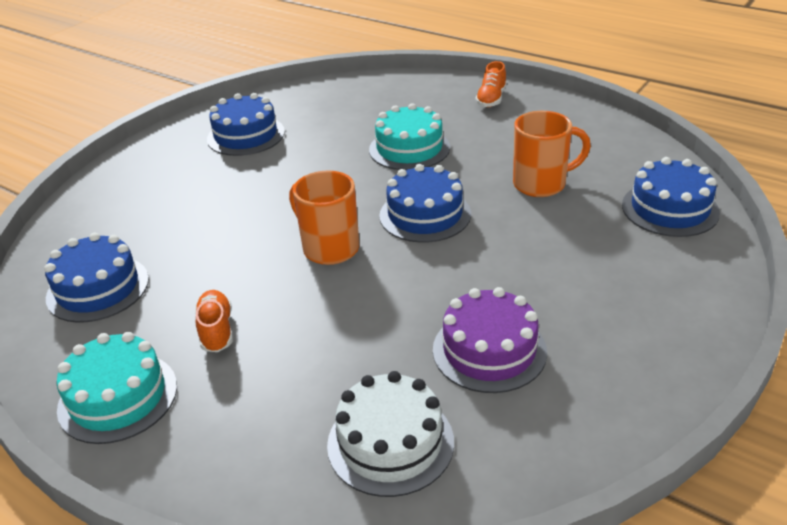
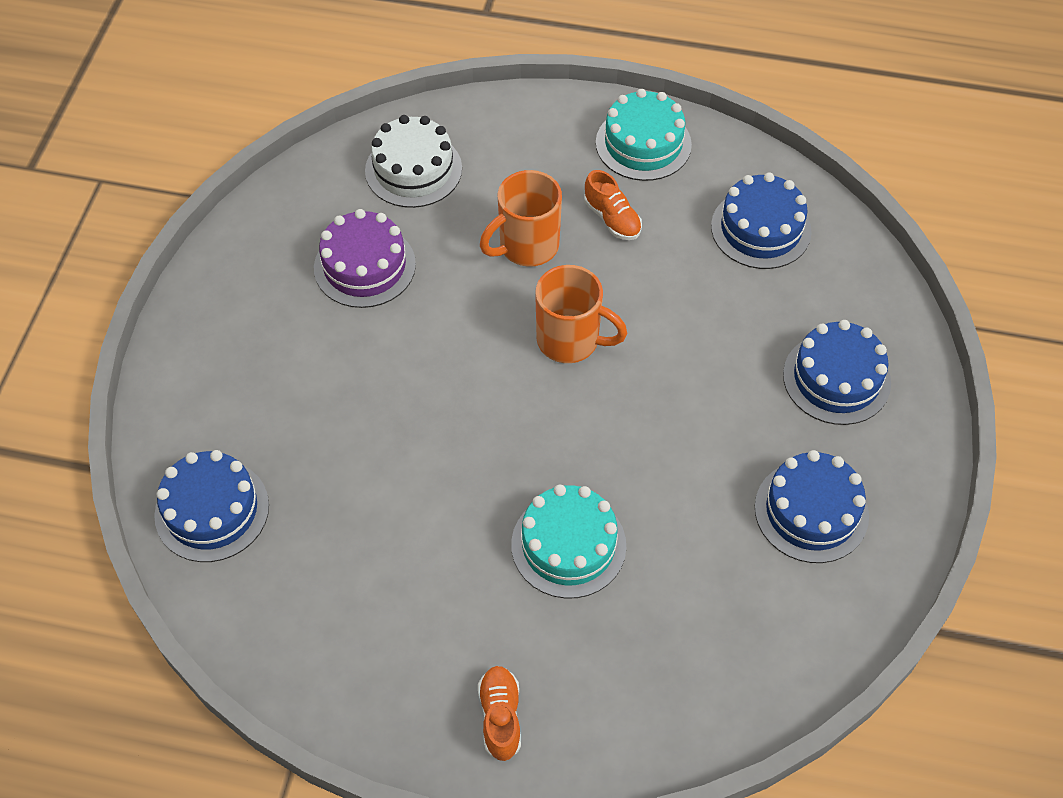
camera: 155 degrees right, 20 degrees up
blue cake [379,164,471,243] -> blue cake moved to [783,320,891,425]
orange mug [513,111,591,197] -> orange mug moved to [480,170,562,267]

